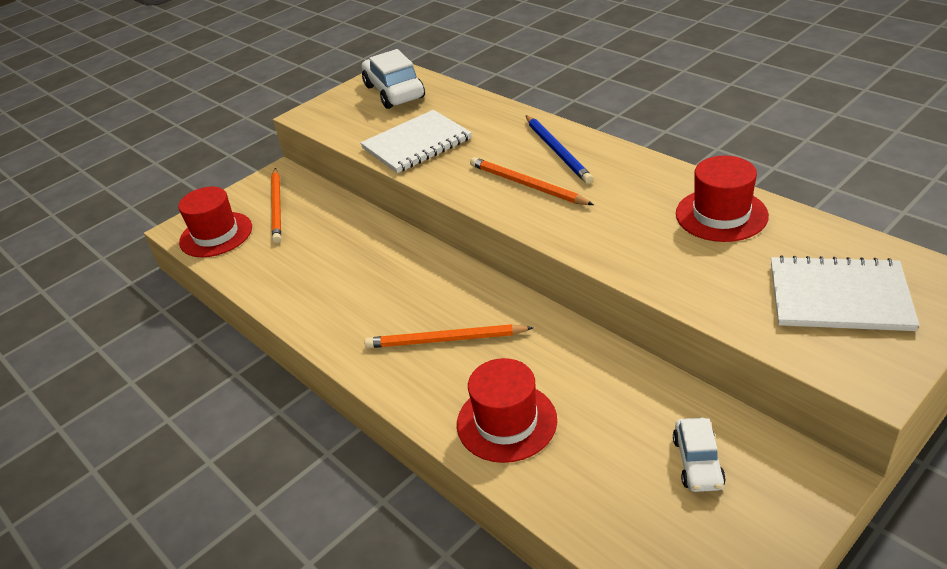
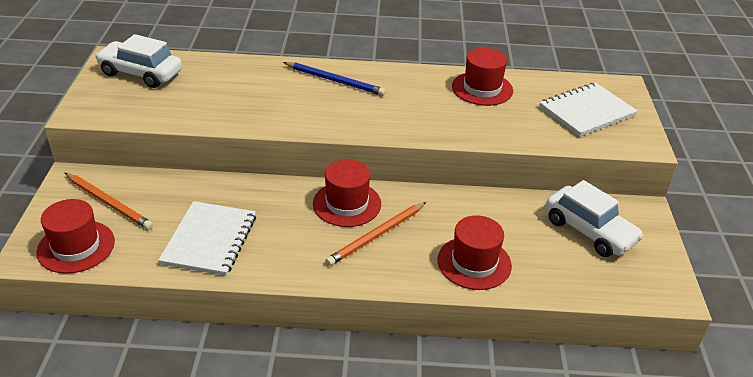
camera: 50 degrees left, 0 degrees up
white notebook [360,110,472,173] -> white notebook moved to [158,201,256,276]
orange pencil [470,157,594,205] -> none
white car [673,418,726,492] -> white car [546,180,644,257], size x1.75
none -> red hat [313,159,381,227]

